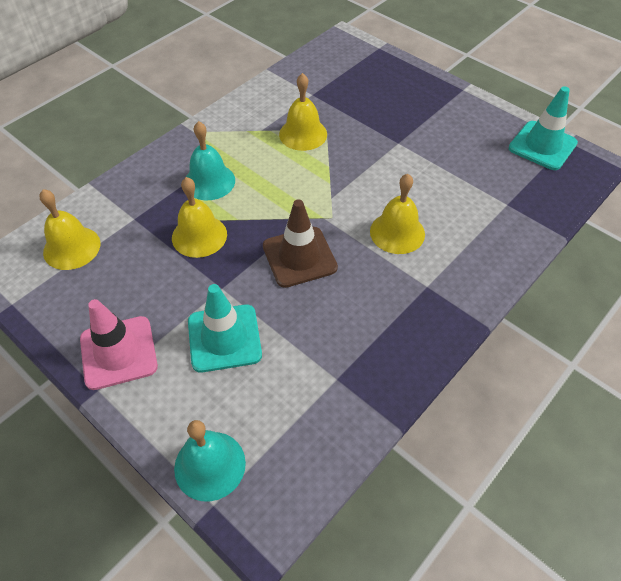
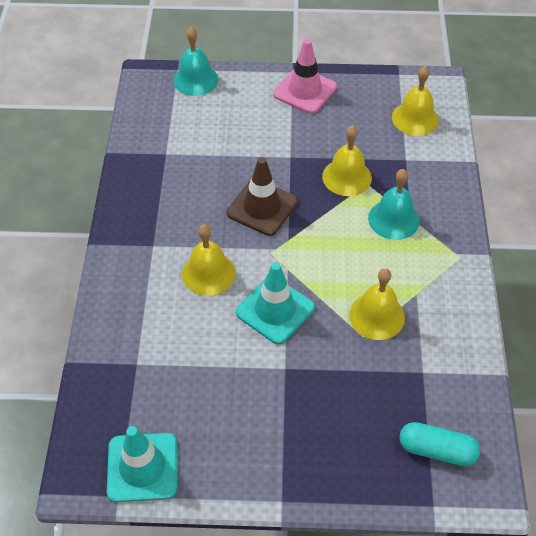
camera: 140 degrees right, 0 degrees up
turquoise traffic cone [188,284,262,372] -> turquoise traffic cone moved to [236,262,315,344]
none -> turquoise capsule [399,422,480,466]

